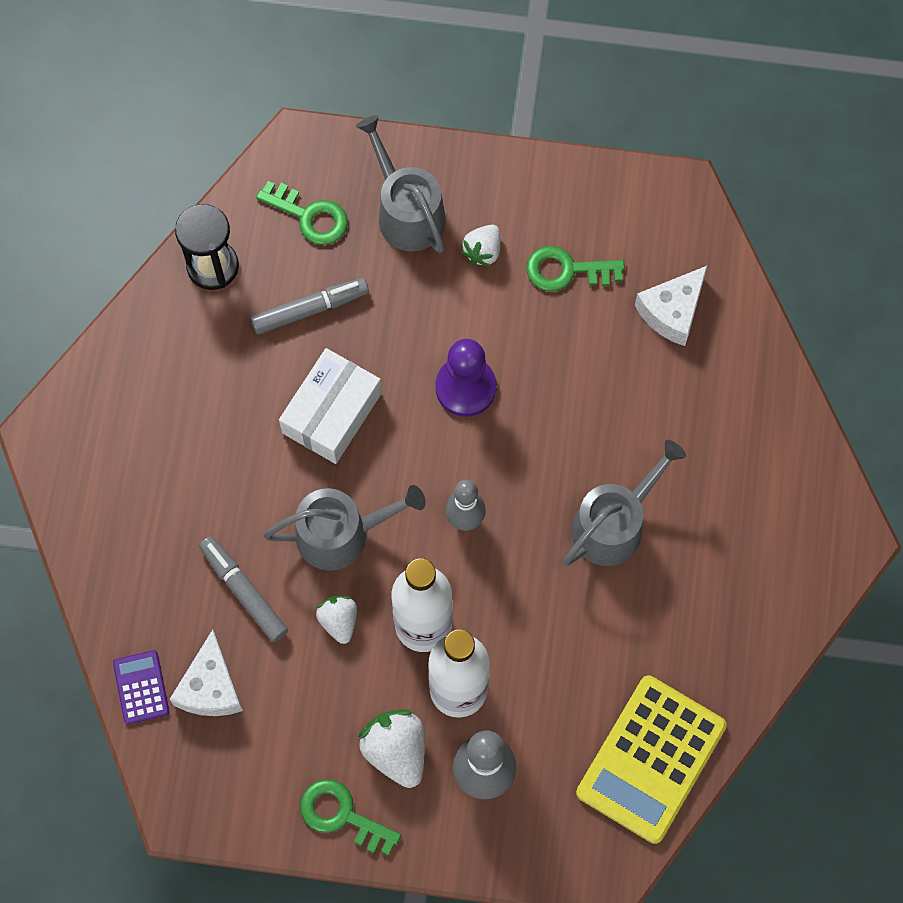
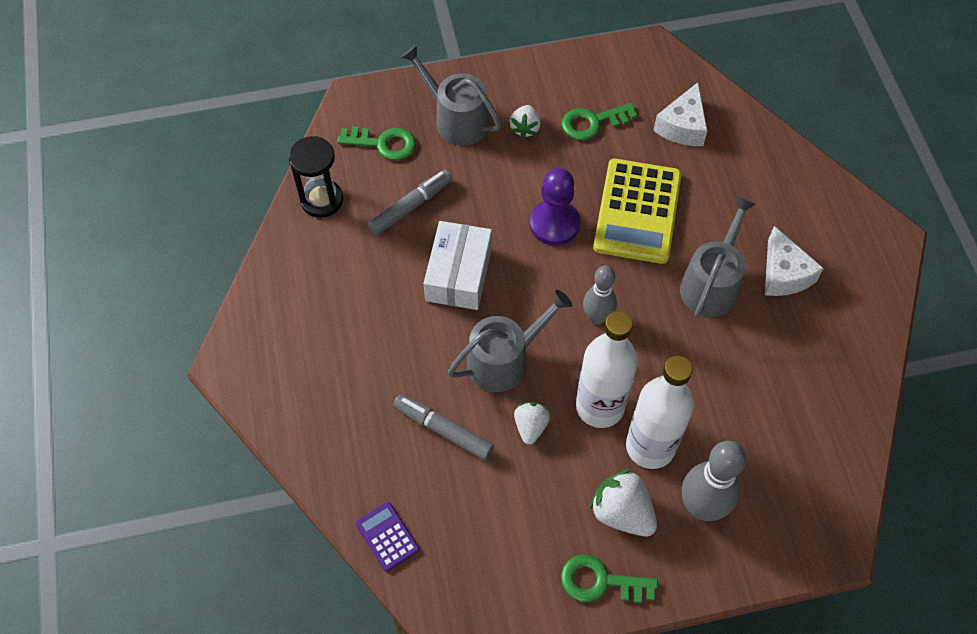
camera: 20 degrees left, 10 degrees down
white cheese [169,629,243,716] -> white cheese moved to [765,226,824,296]
white strawberry [316,595,357,644] -> white strawberry turned 45 degrees clockwise [514,402,550,445]
yellow calculator [576,675,727,844] -> yellow calculator moved to [593,159,682,264]

